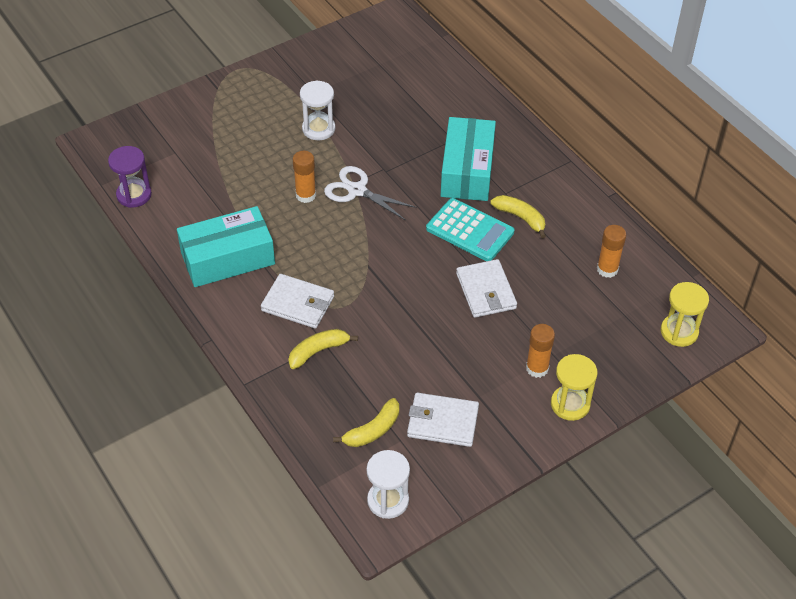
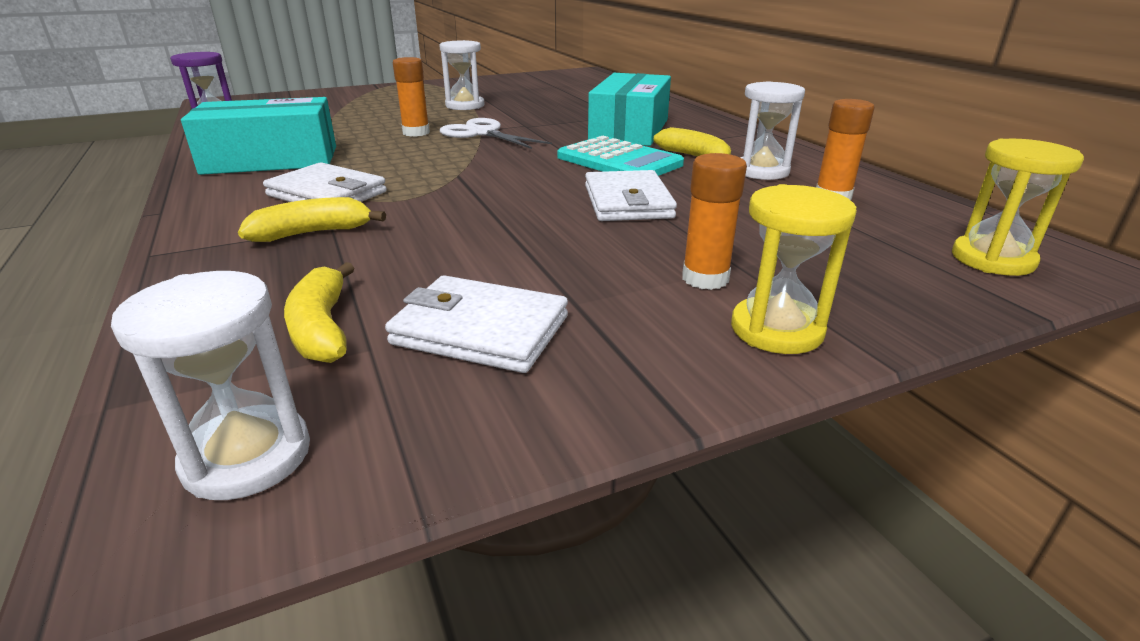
camera: 10 degrees right, 20 degrees down
yellow banana [333,398,399,447] -> yellow banana turned 105 degrees clockwise [284,262,354,363]
none -> white hourglass [740,81,805,180]

